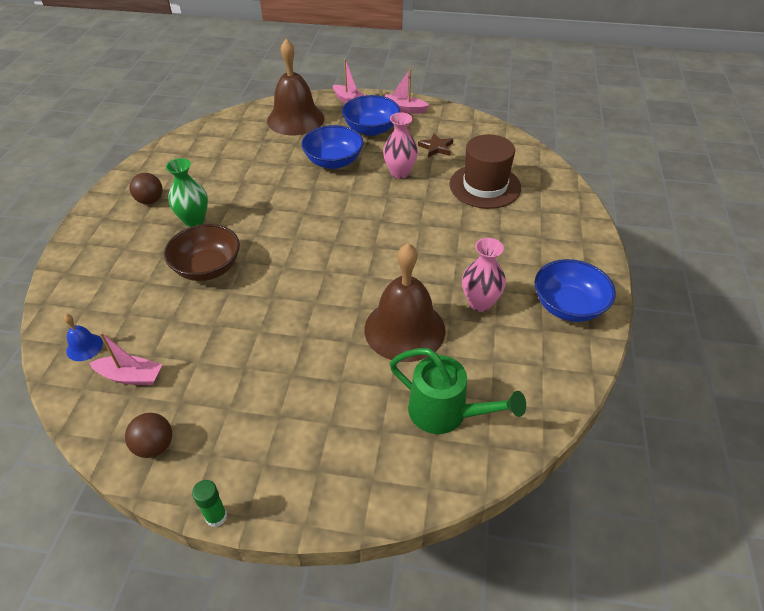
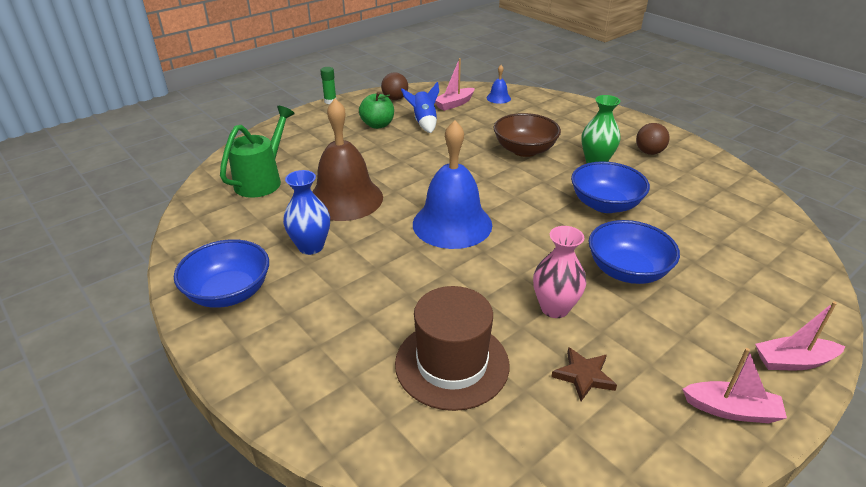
camera: 130 degrees right, 10 degrees down
brown bell [267,39,324,135] -> none
blue bowl [342,95,400,136] -> blue bowl moved to [571,162,650,213]
pink boat [384,68,429,114] -> pink boat turned 45 degrees clockwise [683,348,787,423]
green watering can [390,348,526,434] -> green watering can turned 135 degrees clockwise [220,106,295,198]
pink vase [462,238,506,312] -> blue vase [283,170,330,255]
none -> green apple [359,92,394,129]
none -> blue rocket [401,82,439,133]
none -> blue bell [413,120,492,249]

